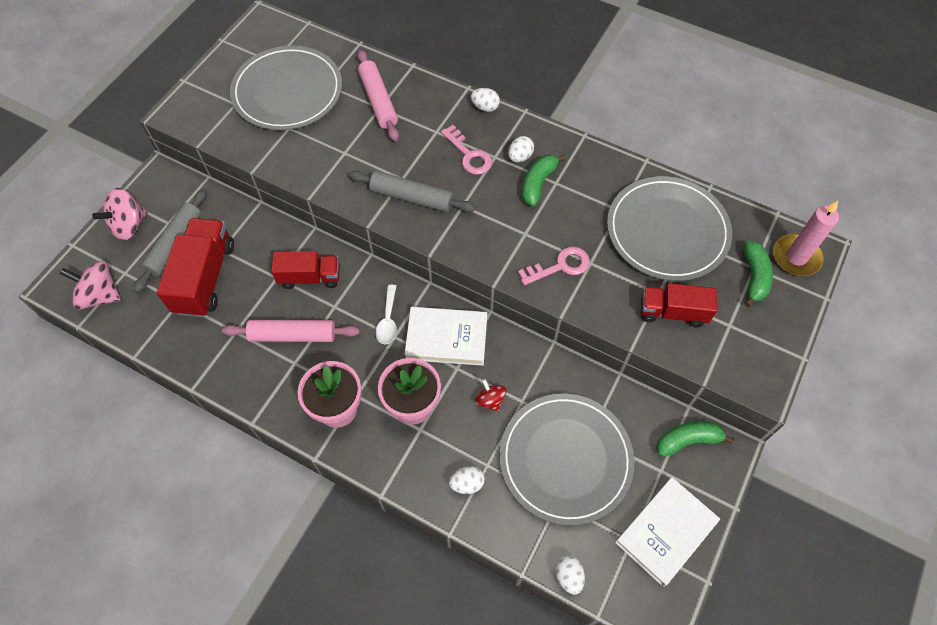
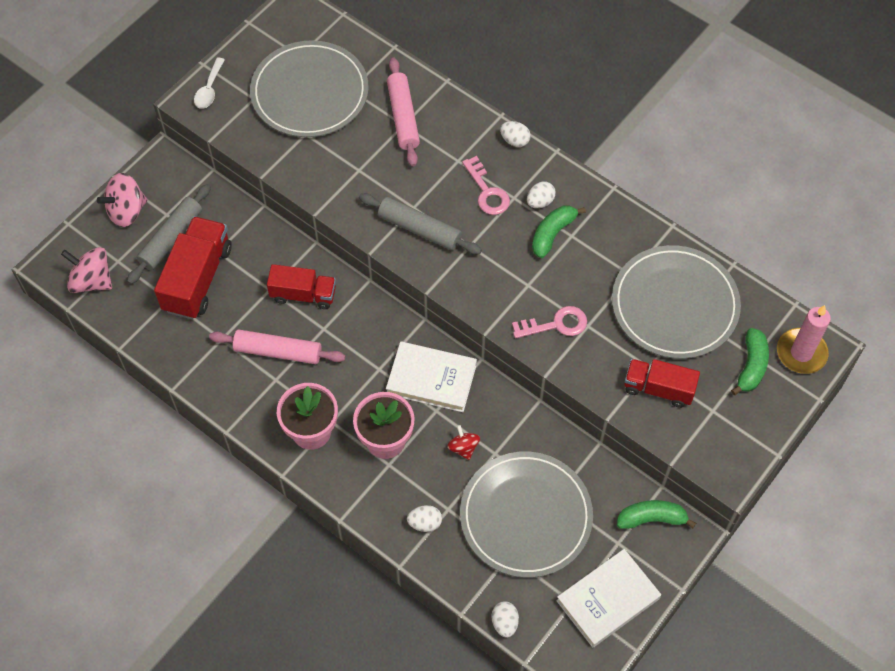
camera: 10 degrees right, 0 degrees up
white spoon [376,285,397,344] -> white spoon moved to [194,57,225,109]

